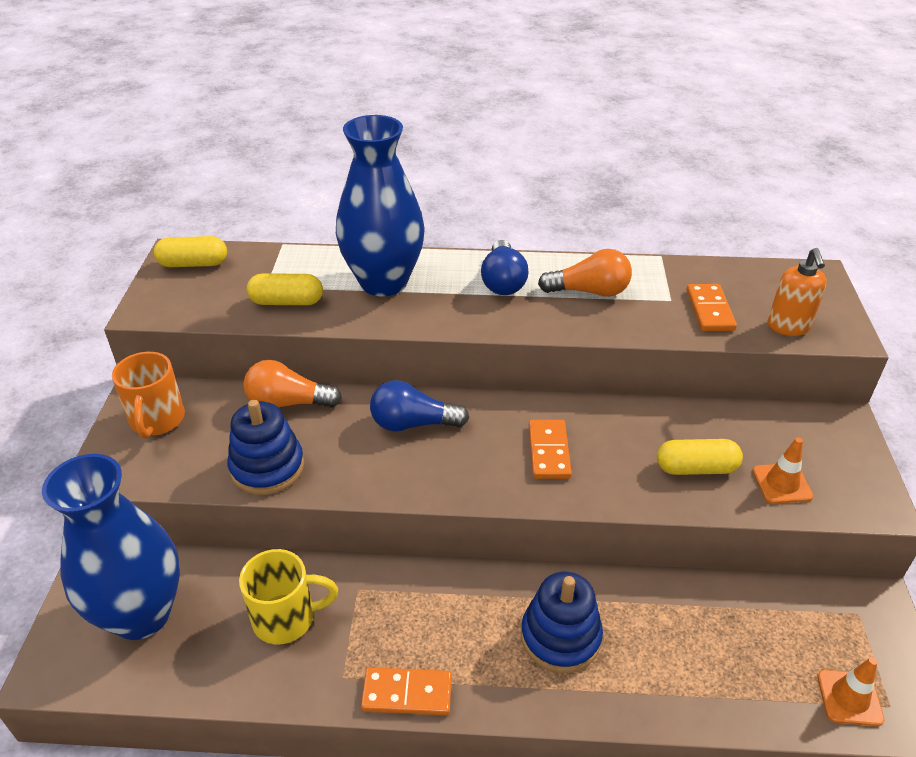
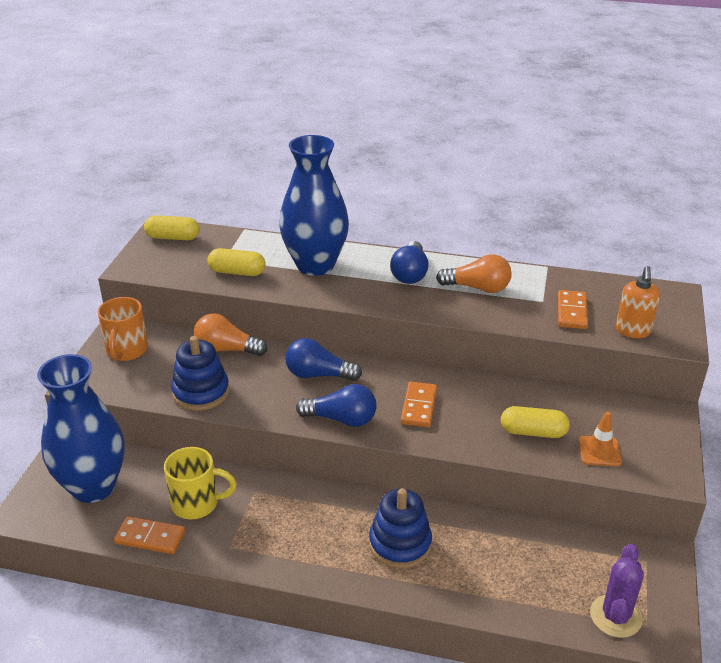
camera: 10 degrees right, 5 degrees down
orange domino [361,667,452,715] -> orange domino moved to [114,516,185,554]
orange traffic cone [817,657,885,726] -> purple cactus [590,544,644,638]
none -> blue light bulb [296,384,377,427]

